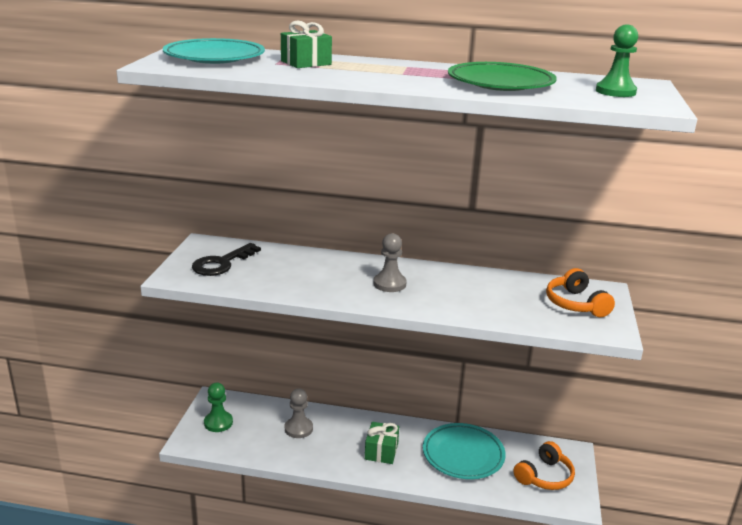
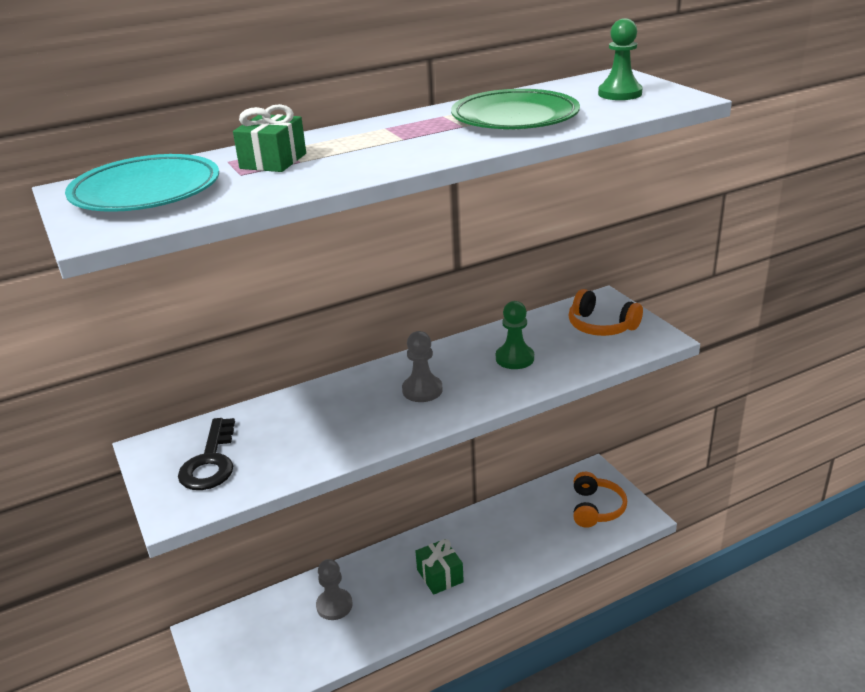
camera: 35 degrees left, 5 degrees up
green pawn [204,383,233,432] -> green pawn moved to [496,301,534,369]
turquoise plate [423,423,506,479] -> none

